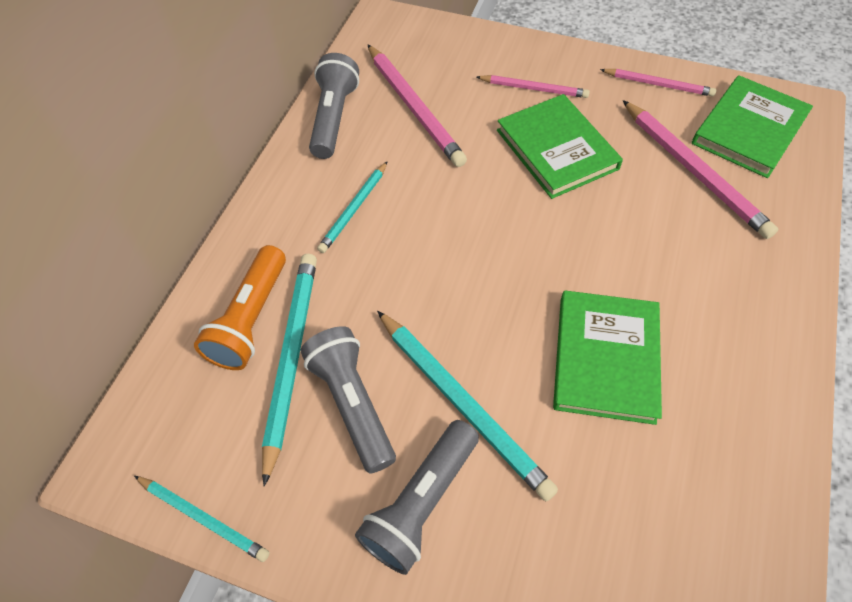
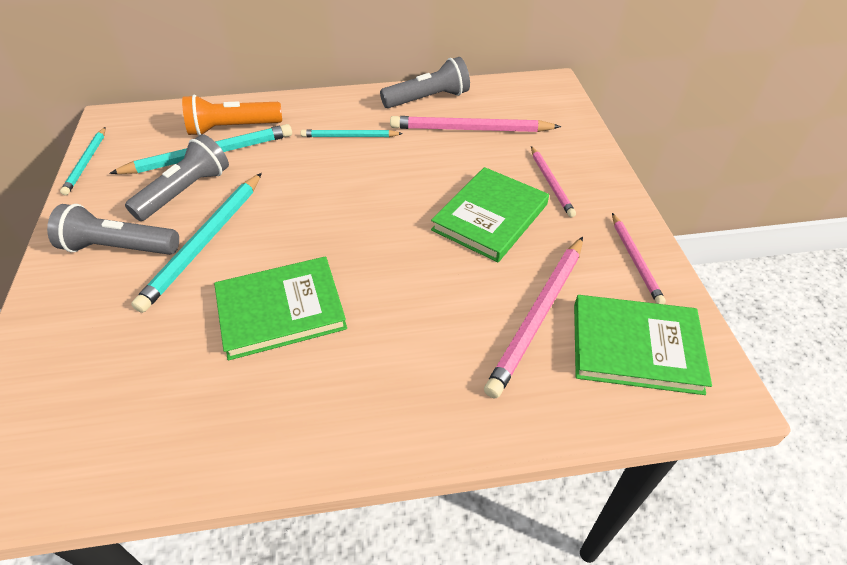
camera: 60 degrees right, 10 degrees down
pink pencil [367,44,467,167] -> pink pencil turned 60 degrees clockwise [390,116,561,132]

